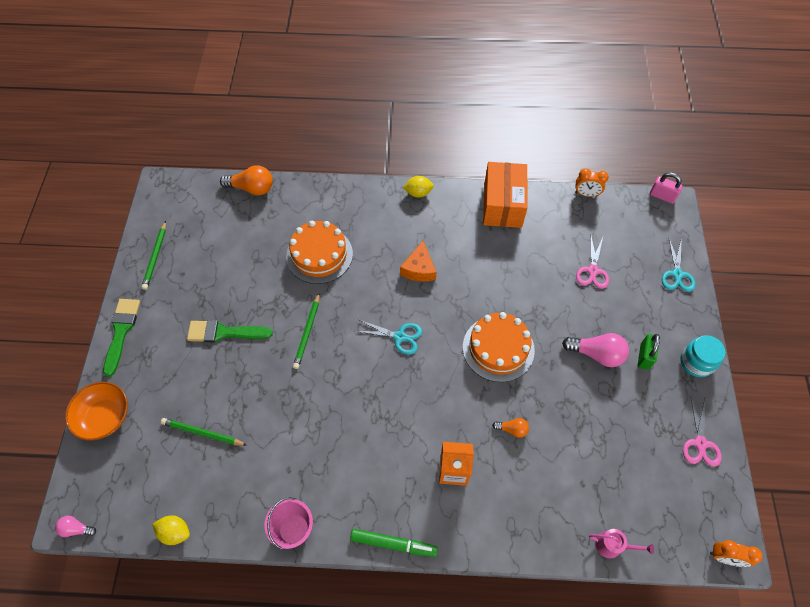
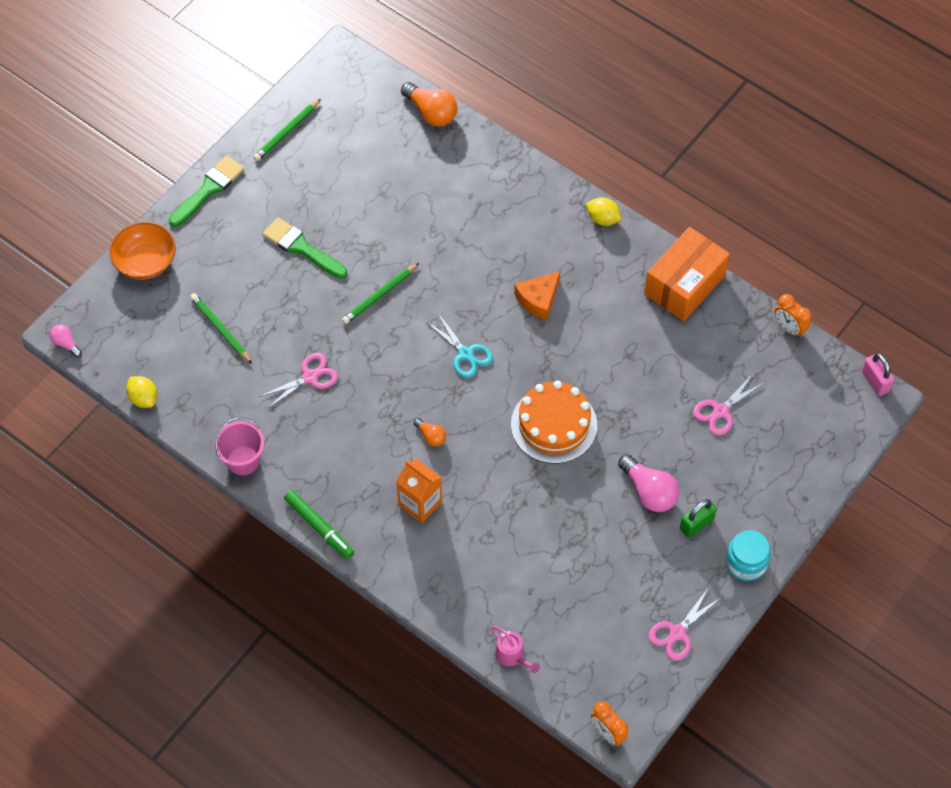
camera: 35 degrees right, 0 degrees up
orange cake [286,221,353,284] -> none
orange light bulb [492,418,529,438] -> orange light bulb moved to [413,418,446,446]
turquoise scissors [662,238,696,292] -> none
none -> pink scissors [259,353,338,409]

